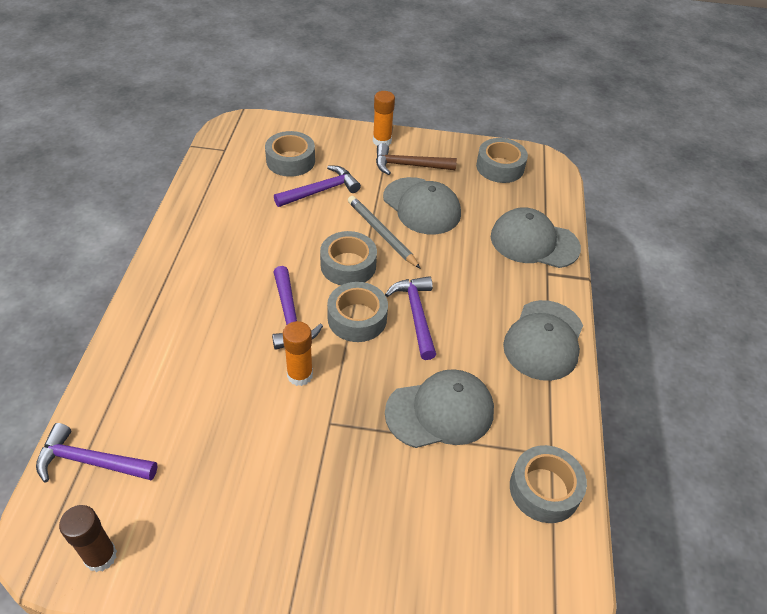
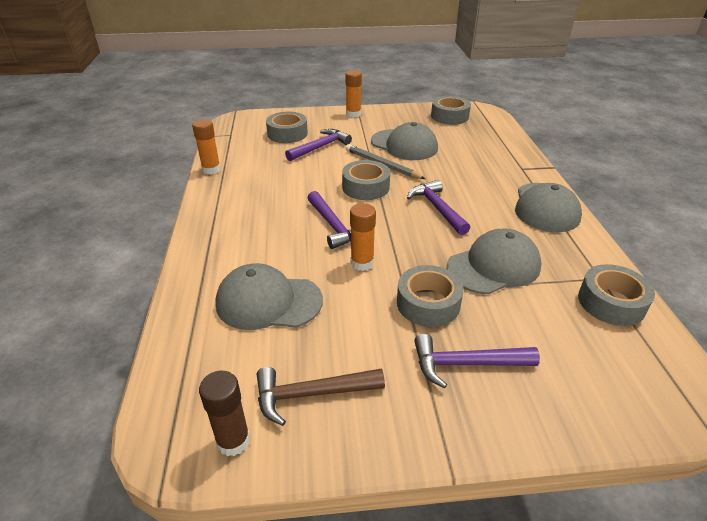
camera: 10 degrees left, 10 degrees down
purple hammer [36,423,157,483] -> purple hammer moved to [414,334,540,388]
grey tape [327,282,388,342] -> grey tape moved to [397,265,464,327]
brown hammer [376,143,457,175] -> brown hammer moved to [257,367,385,426]
grey cap [491,207,581,268] -> grey cap moved to [215,263,323,330]
none -> orange glue stick [192,119,221,174]

